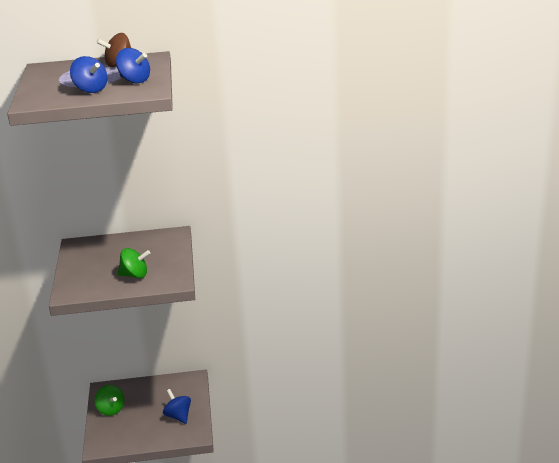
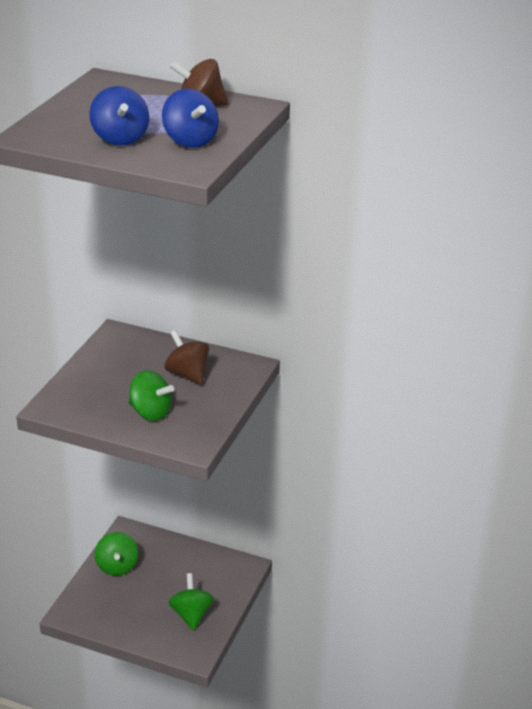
camera: 25 degrees right, 5 degrees up
blue spinning top [163,389,191,424] -> green spinning top [169,573,214,630]
none -> brown spinning top [165,330,209,385]

